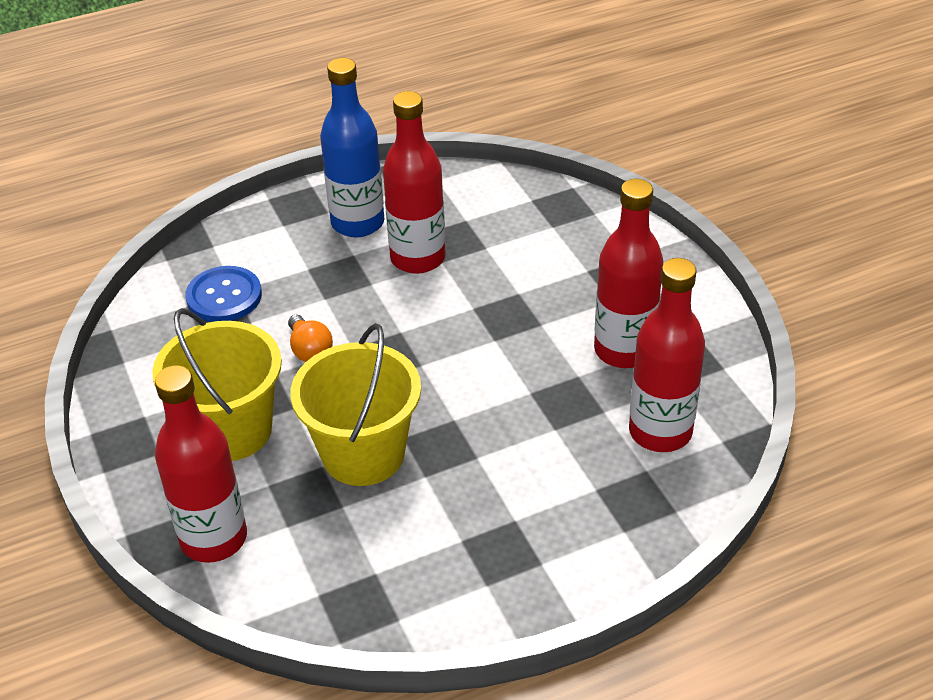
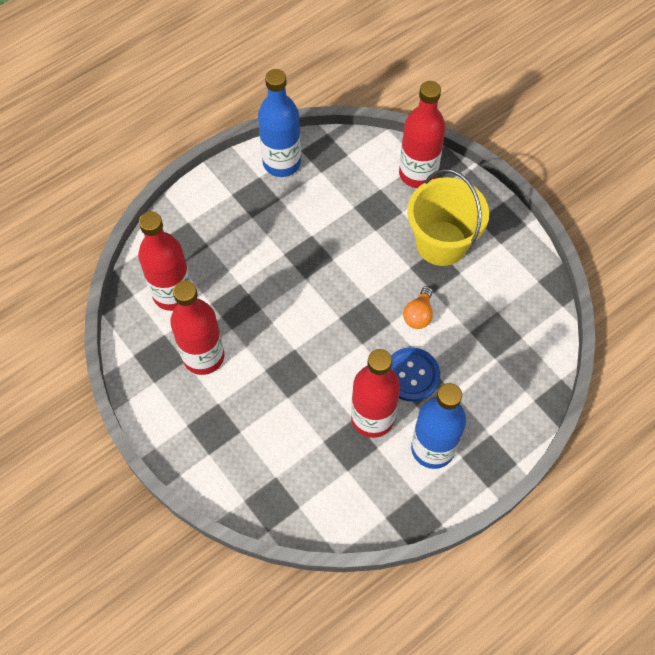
camera: 165 degrees right, 20 degrees up
blue button [185,266,262,322] -> blue button moved to [391,347,440,402]
orange light bulb [288,314,333,362] -> orange light bulb turned 120 degrees counterclockwise [403,286,433,329]
yellow bucket [290,323,421,486] -> none
none -> blue bottle [258,69,301,177]

